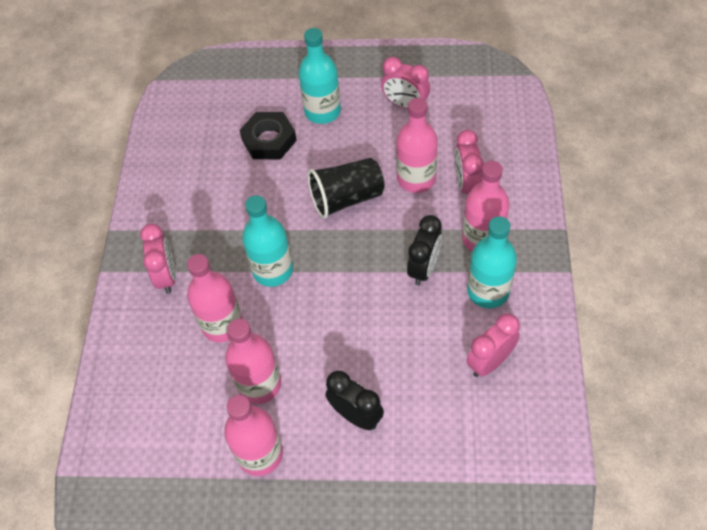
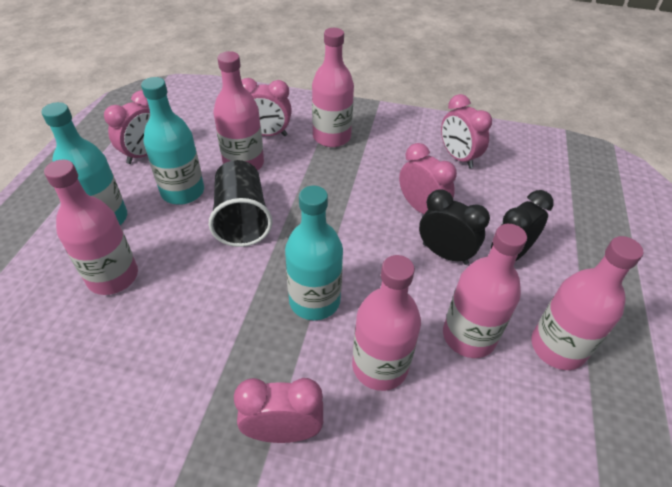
camera: 85 degrees left, 10 degrees down
black nut [239,112,297,159] -> pink bottle [44,160,138,295]
black clock [407,215,442,285] -> black clock moved to [419,190,490,265]
turquoise bottle [467,216,517,308] -> turquoise bottle moved to [141,77,204,205]
none -> pink clock [399,143,457,214]

